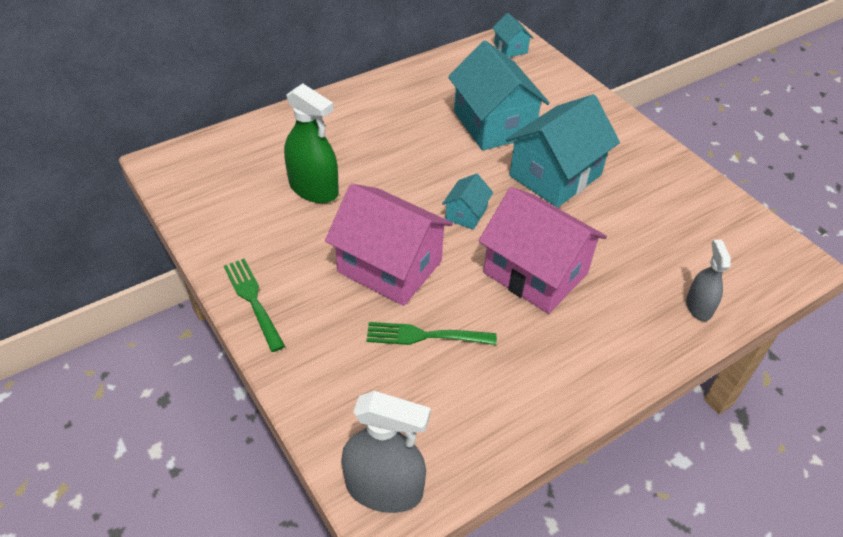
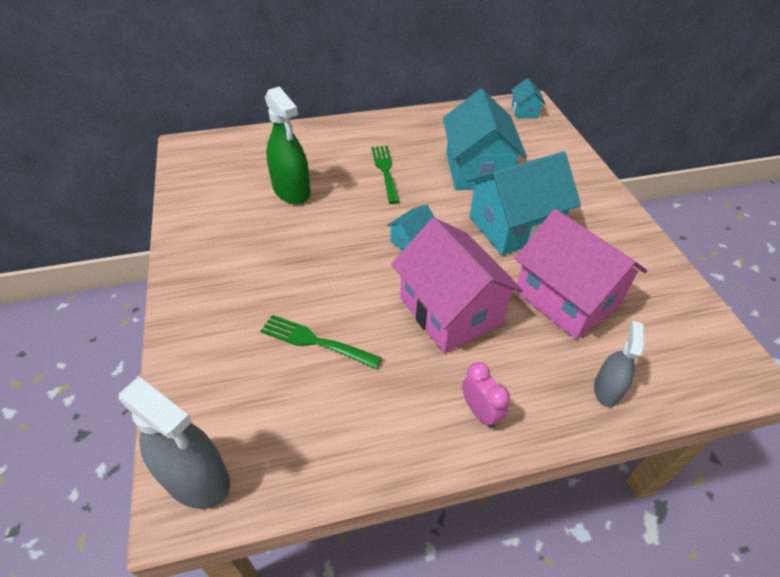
camera: 20 degrees right, 0 degrees up
green fork [224,259,285,352] -> green fork moved to [371,146,400,204]
pink house [325,184,453,306] -> pink house moved to [515,209,647,340]
none -> pink clock [462,362,510,428]

